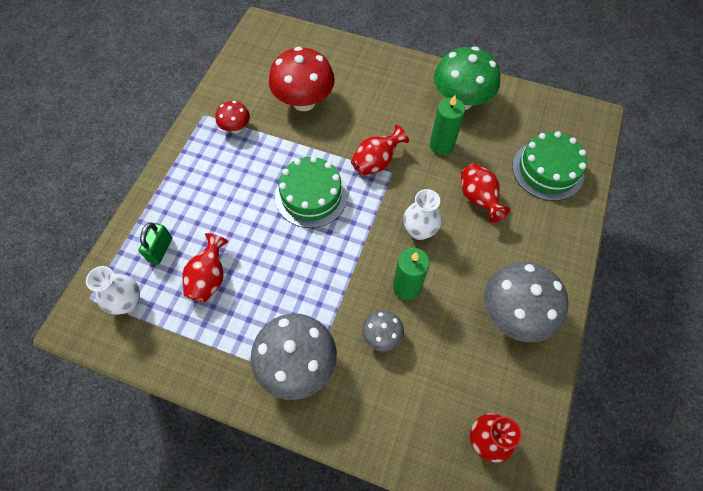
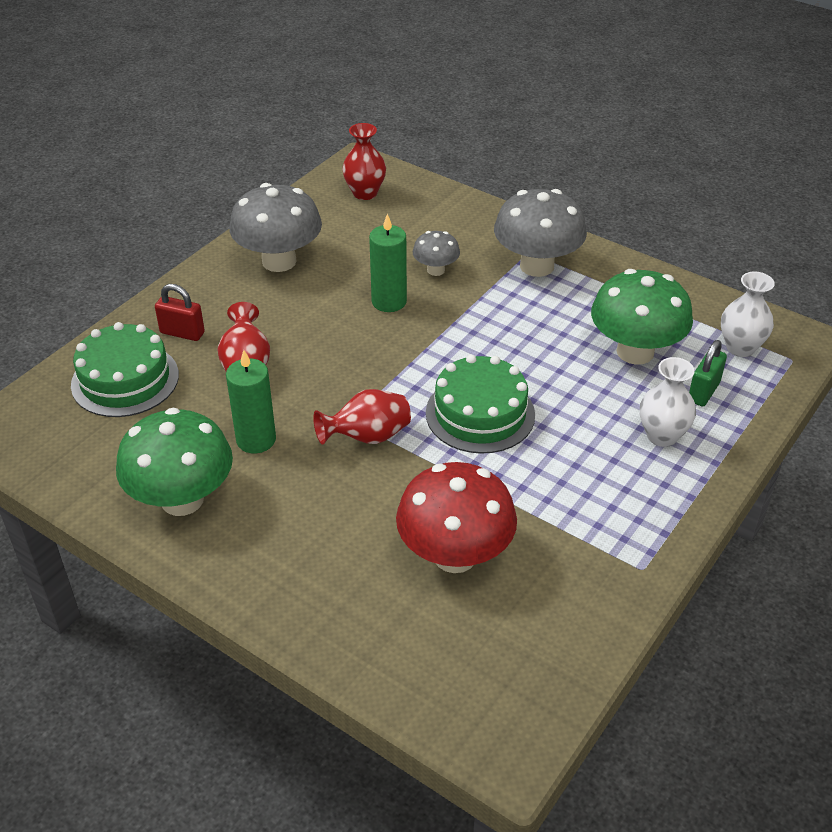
camera: 165 degrees left, 20 degrees down
red vase [183,233,228,303] -> green mushroom [591,269,693,365]
red mushroom [216,101,250,133] -> none
white vase [403,189,442,240] -> white vase moved to [640,357,696,447]
none -> red padlock [155,284,205,341]

